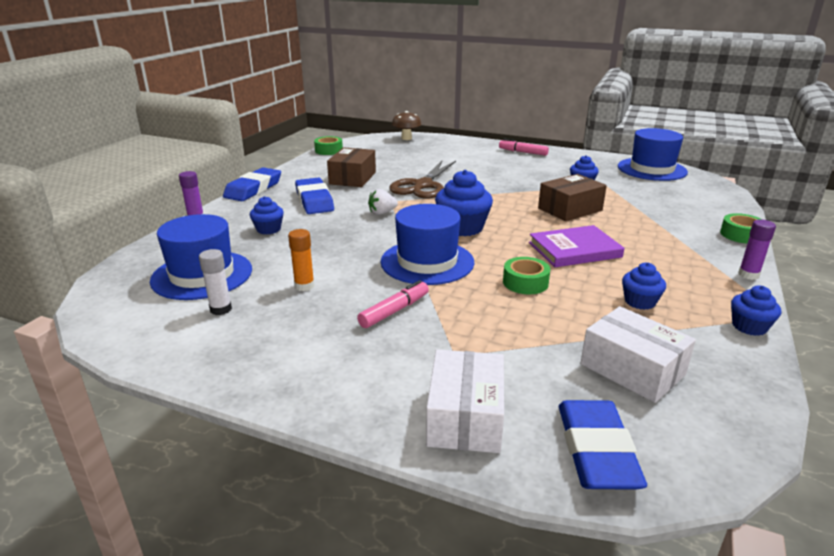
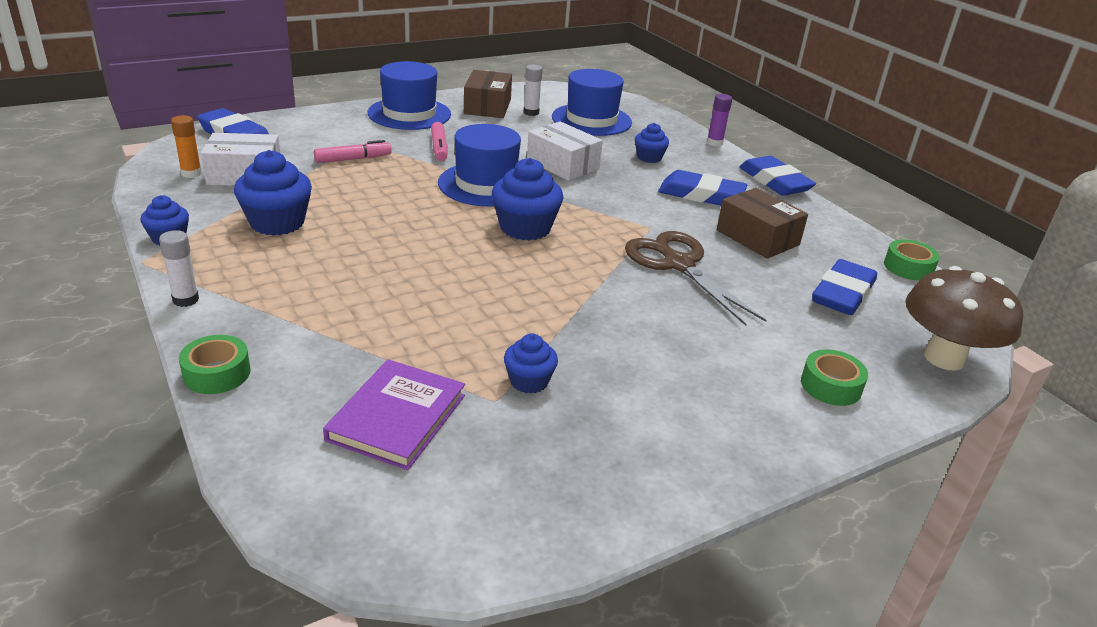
camera: 125 degrees right, 5 degrees up
orange glue stick [288,229,315,291] -> orange glue stick moved to [171,115,202,178]
white strawberry [368,189,398,215] -> none
brown mushroom [392,111,421,140] -> brown mushroom [905,266,1023,371], size x1.67
white box [426,350,504,453] -> white box moved to [527,121,603,181]
pink marker [499,139,549,156] -> pink marker moved to [314,140,392,163]
green tape [503,257,550,294] -> green tape moved to [801,349,868,406]
purple book [529,225,624,267] -> purple book moved to [323,359,465,470]
brown box [538,174,607,221] -> brown box moved to [464,70,512,118]
blue hat [618,128,688,181] -> blue hat moved to [368,61,451,130]
blue cupcake [622,263,666,310] -> blue cupcake [234,150,312,236], size x1.72
purple glue stick [738,219,776,280] -> white glue stick [159,230,199,307]
none -> blue eraser [812,259,877,315]

